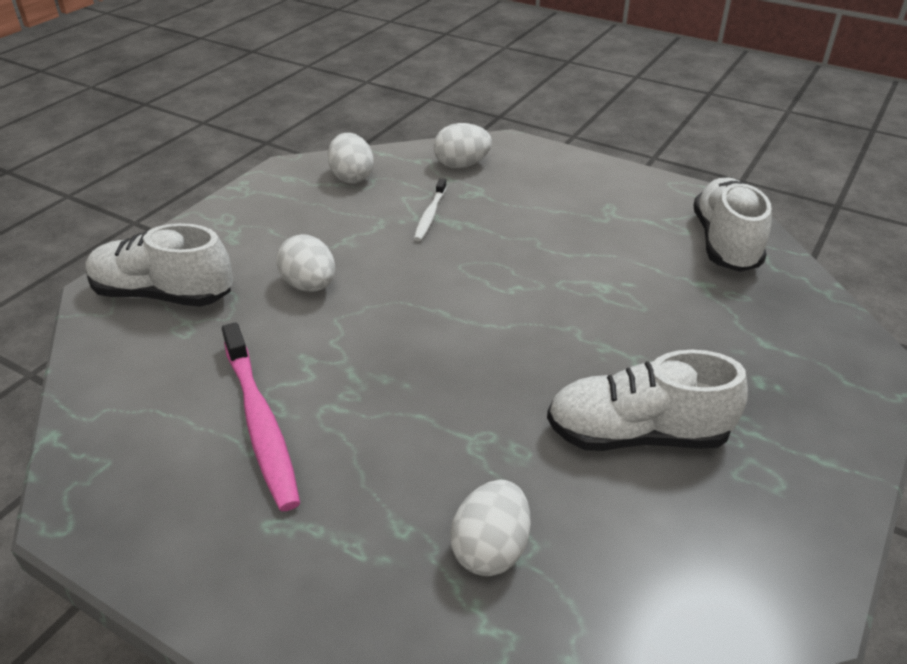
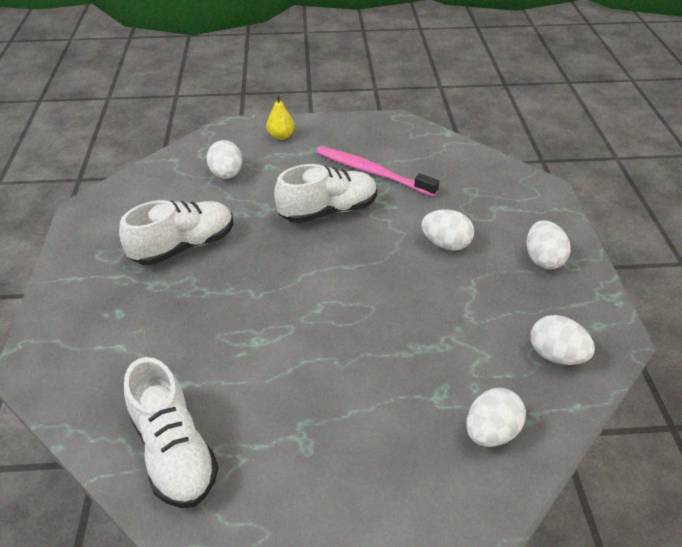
camera: 145 degrees right, 5 degrees up
white shoe [86,223,233,307] -> white shoe moved to [274,164,377,223]
white toothbrush [414,178,447,241] -> none
none -> yellow pear [266,95,295,140]
none -> white egg [527,220,571,269]

